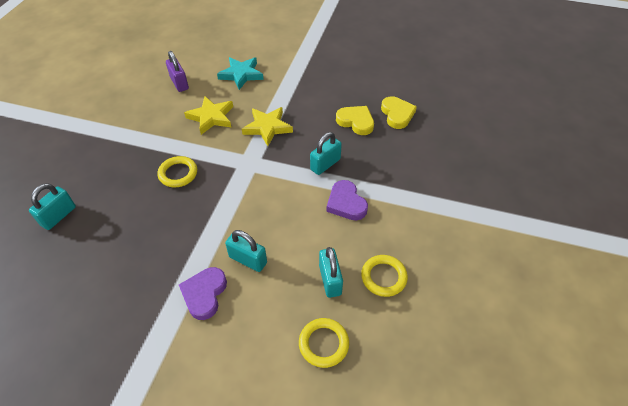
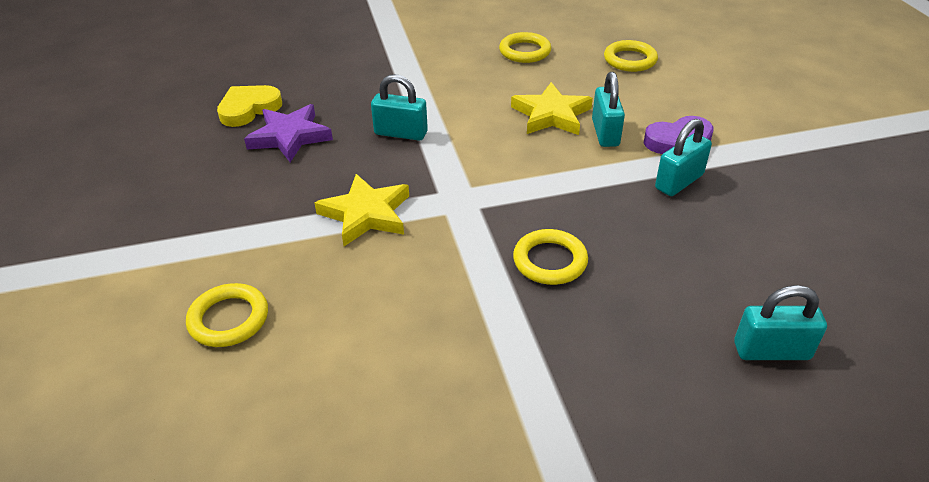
camera: 120 degrees left, 10 degrees down
purple padlock [166,51,189,92] -> none
yellow star [184,97,233,135] -> yellow star moved to [511,82,593,135]
turquoise star [217,57,264,90] -> yellow ring [186,283,268,347]
turquoise padlock [319,247,343,298] -> turquoise padlock moved to [655,119,712,196]
purple heart [326,180,368,220] -> none
yellow heart [336,106,374,135] -> purple star [244,104,333,162]

